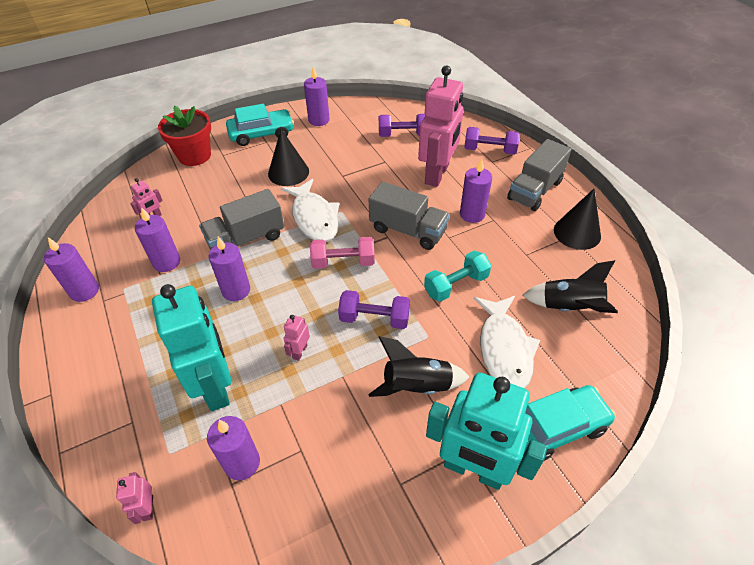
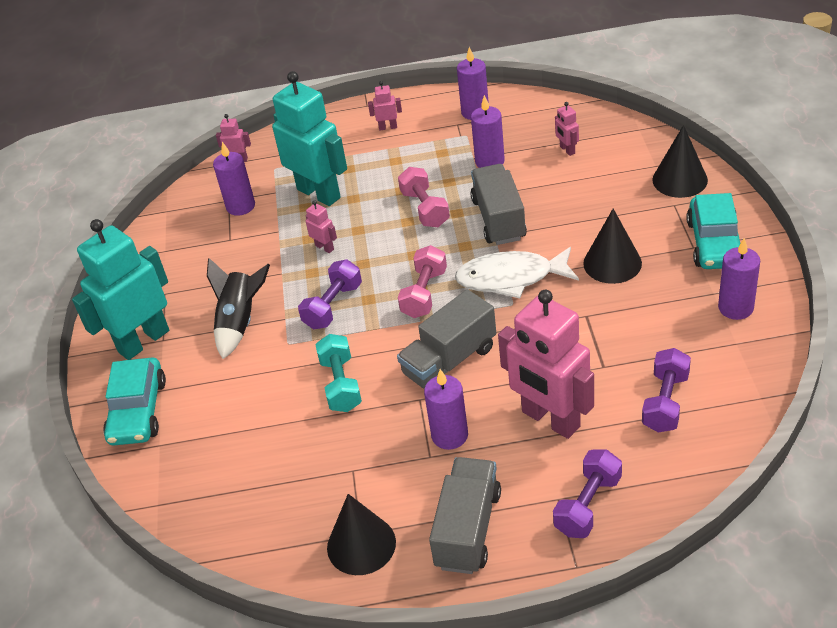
camera: 115 degrees right, 5 degrees down
turquoise robot [152,284,231,411] -> turquoise robot turned 135 degrees counterclockwise [272,71,347,206]
red flower pot [158,106,211,166] -> black cone [653,125,708,198]
purple candle [208,236,250,301] -> pink dumbbell [398,167,450,227]
white fish [473,296,540,388] -> none
grey truck [507,139,572,211] -> grey truck turned 45 degrees clockwise [429,457,501,574]
black rocket [522,260,618,313] -> none
none -> pink robot [368,81,402,130]

